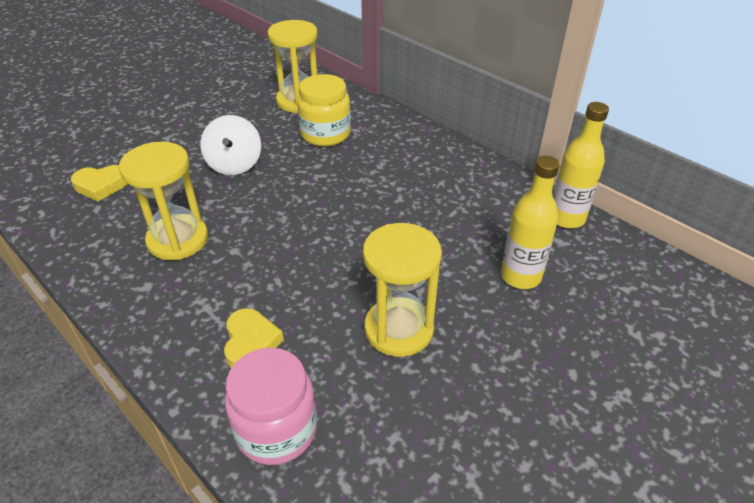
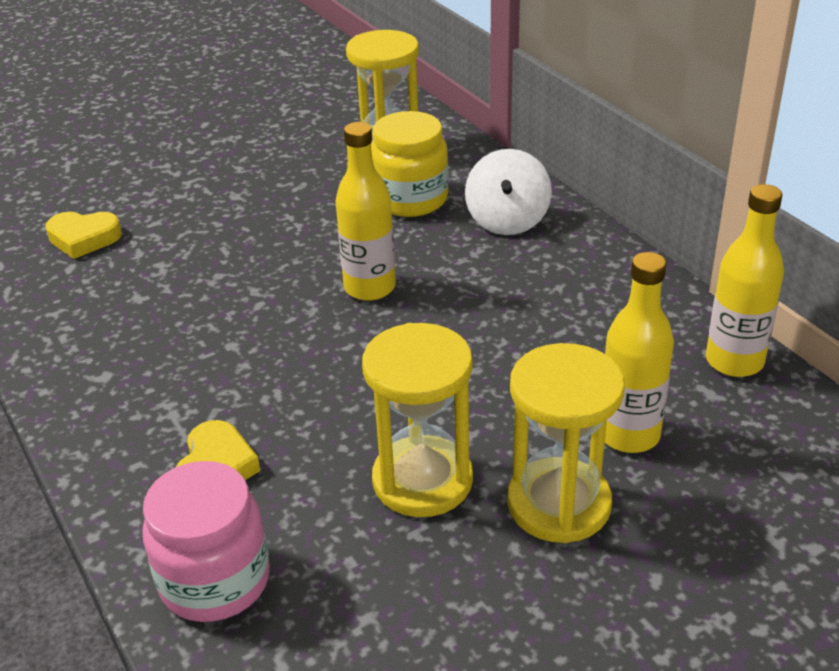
camera: 15 degrees right, 5 degrees down
yellow hourglass [119,142,208,260] -> yellow hourglass moved to [507,343,625,543]
white spinning top [200,115,261,175] -> white spinning top moved to [465,149,552,235]
none -> yellow bottle [335,122,396,301]

